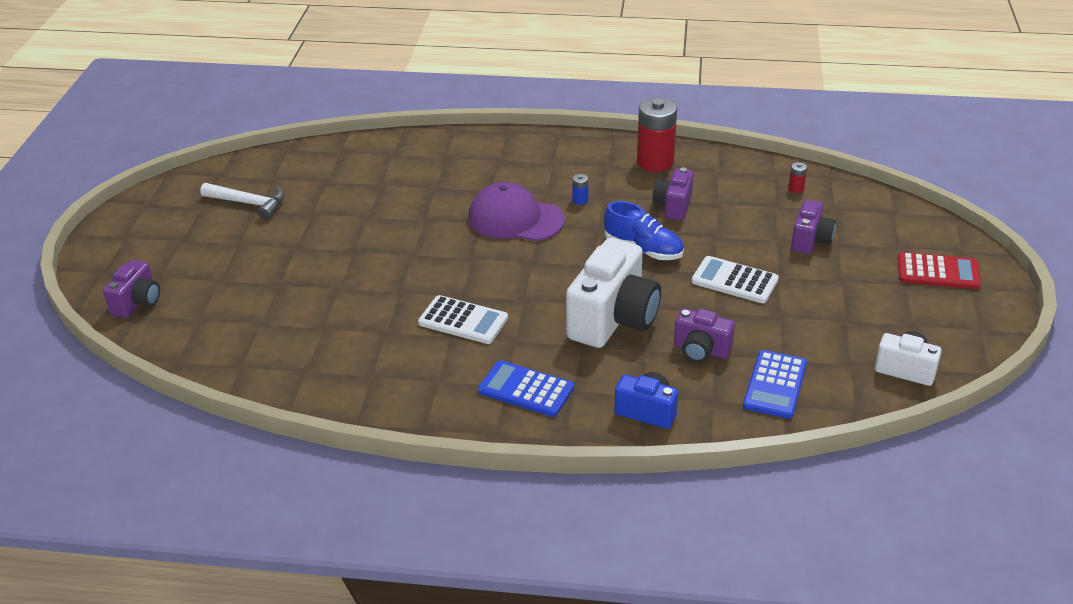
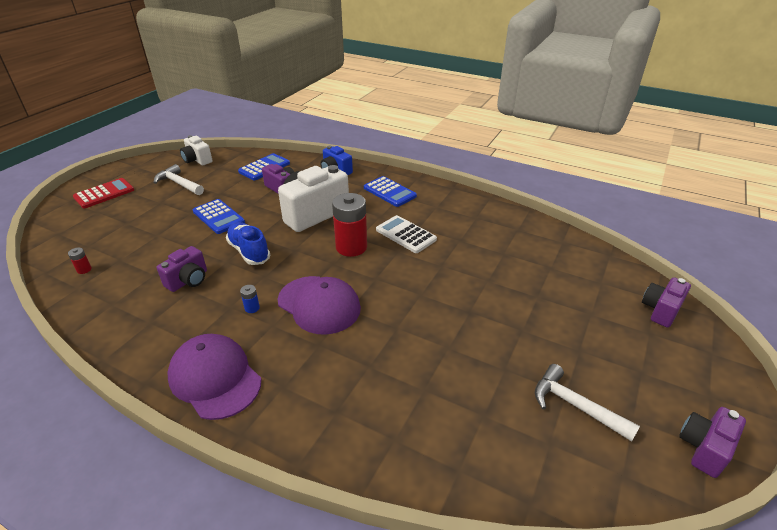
camera: 160 degrees left, 0 degrees up
red battery [637,97,677,172] -> red battery moved to [332,193,367,257]
white calculator [691,256,779,303] -> blue calculator [193,199,245,234]
purple camera [791,200,836,254] -> purple camera moved to [679,407,746,478]
red calculator [897,252,981,289] -> red calculator turned 105 degrees clockwise [73,178,134,208]
none -> white hammer [154,164,204,195]
none -> purple cap [167,334,261,420]

